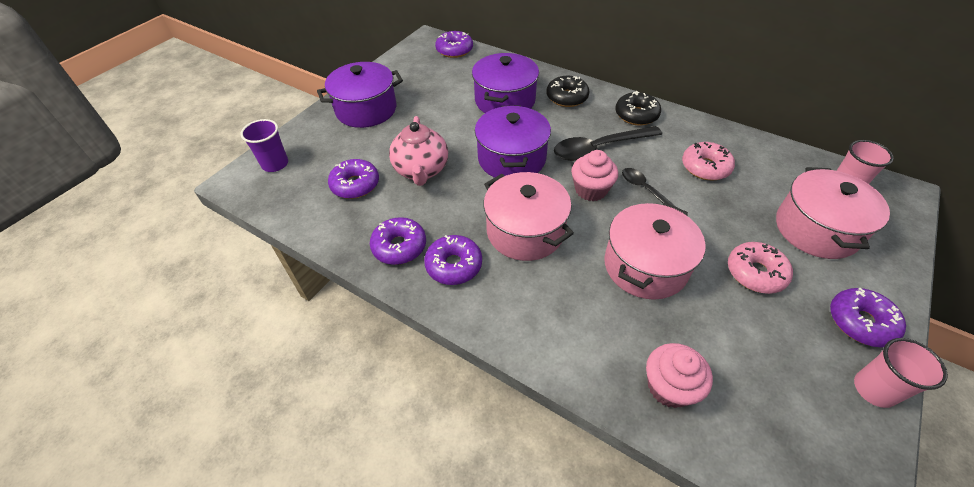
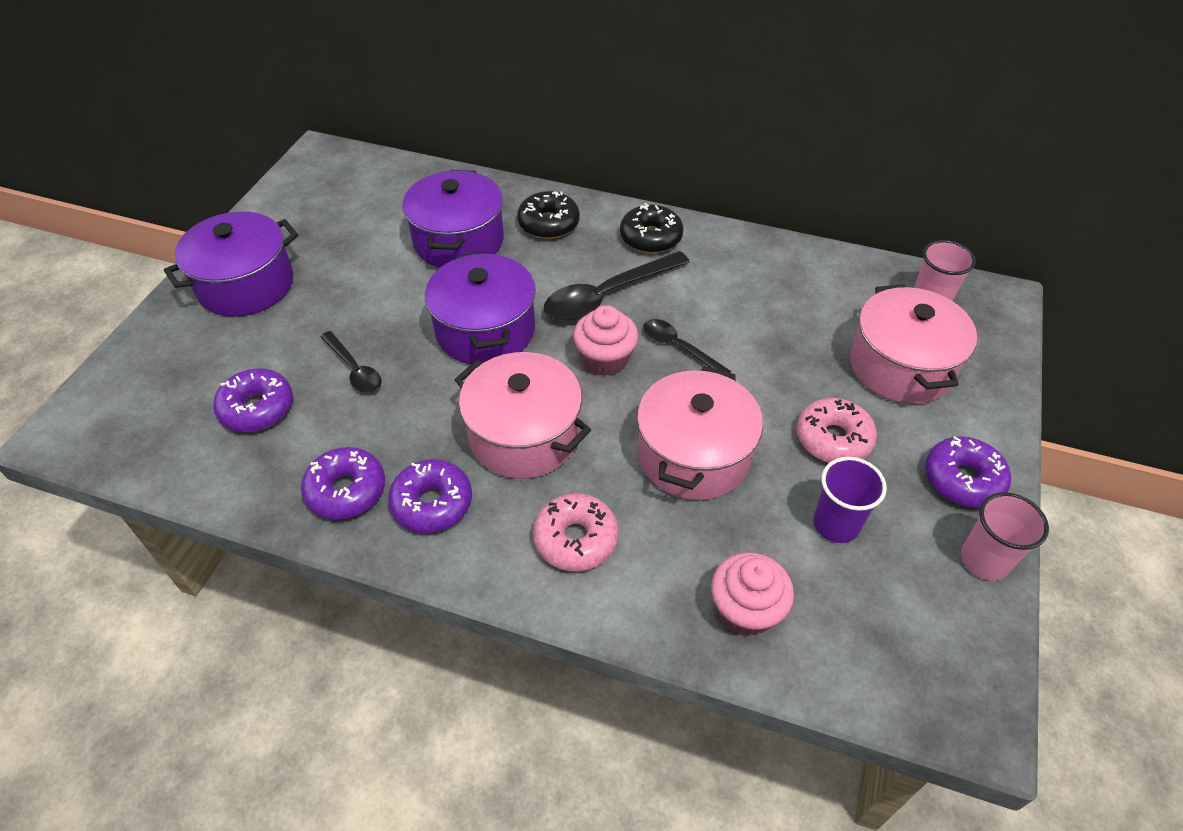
camera: 15 degrees left, 0 degrees up
purple cup [241,119,288,172] -> purple cup moved to [813,457,887,543]
pink teapot [389,116,448,186] -> black spoon [320,331,382,393]
purple donut [435,31,473,58] -> none
pink donut [682,142,735,180] -> pink donut moved to [533,493,618,571]

